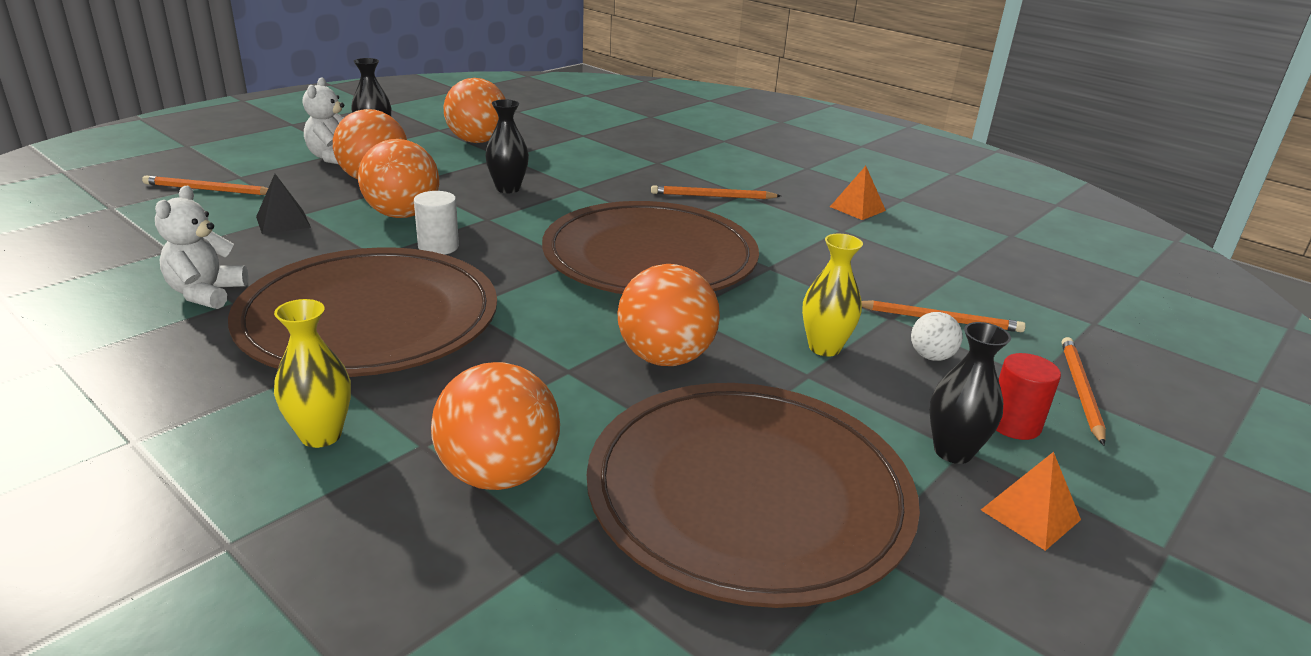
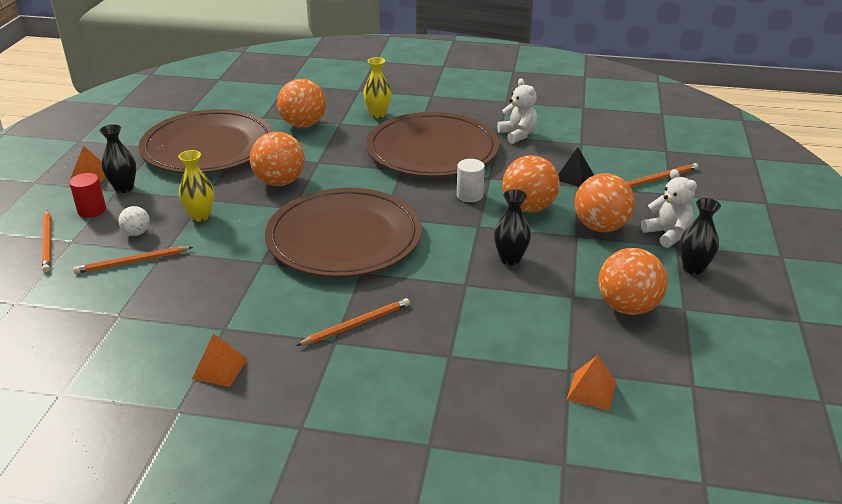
camera: 150 degrees right, 5 degrees up
none -> orange pyramid [567,355,616,411]

